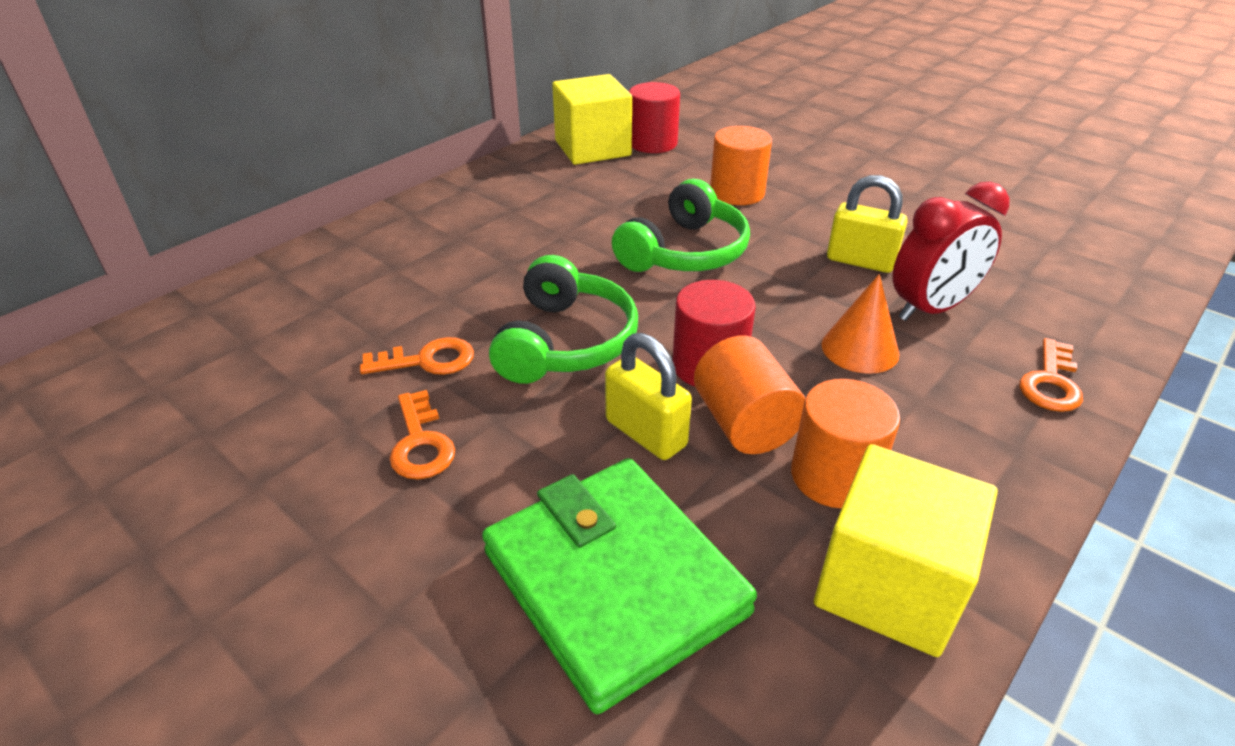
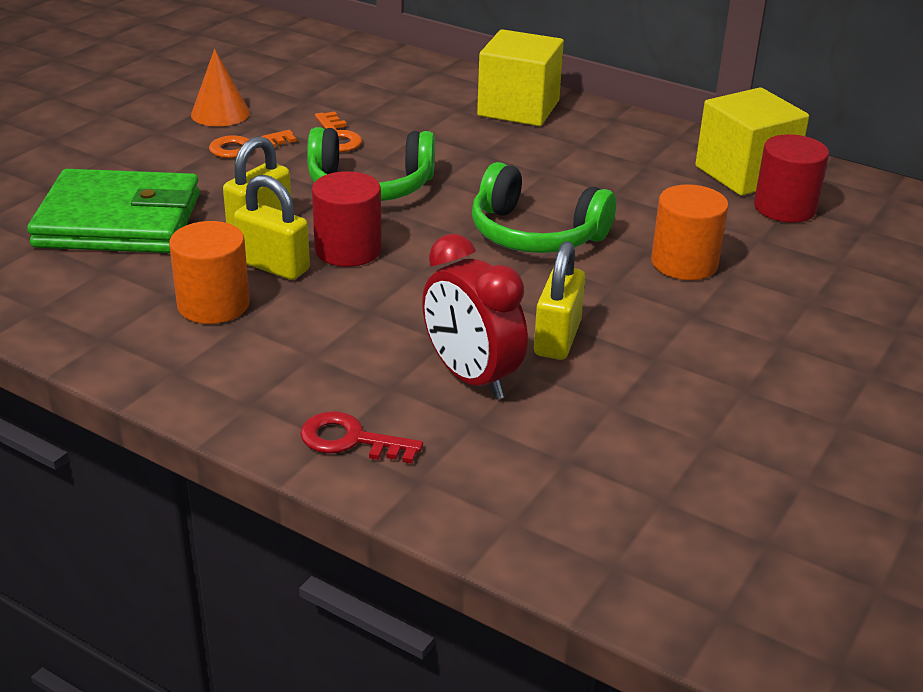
camera: 80 degrees right, 5 degrees down
green wallet [482,458,757,714] -> green wallet turned 45 degrees clockwise [27,169,200,253]
orange cylinder [694,335,805,454] -> yellow padlock [234,175,310,280]
yellow cube [814,444,998,657] -> yellow cube moved to [477,29,564,126]
orange cone [822,274,900,374] -> orange cone moved to [191,49,250,126]
orange key [1020,338,1083,412] -> red key [300,411,423,464]

